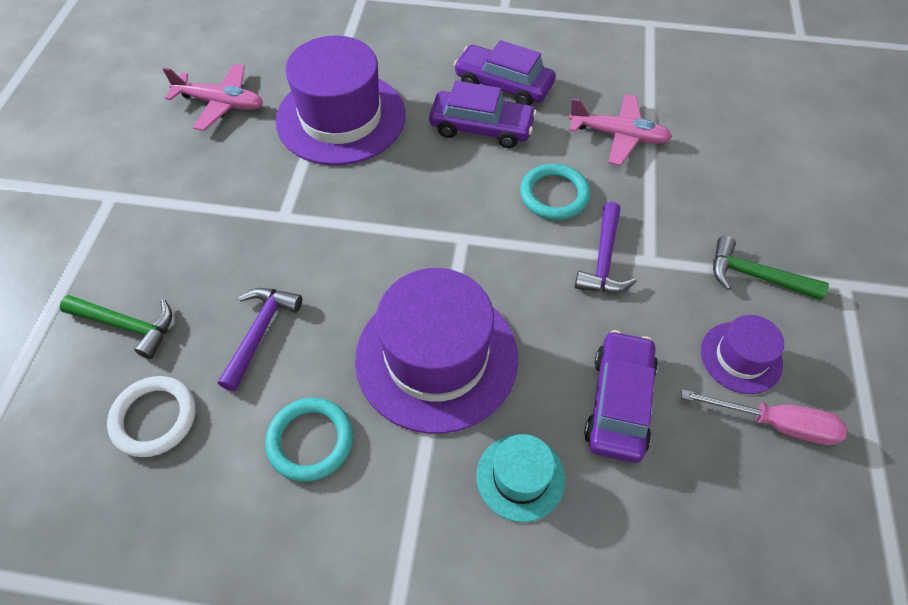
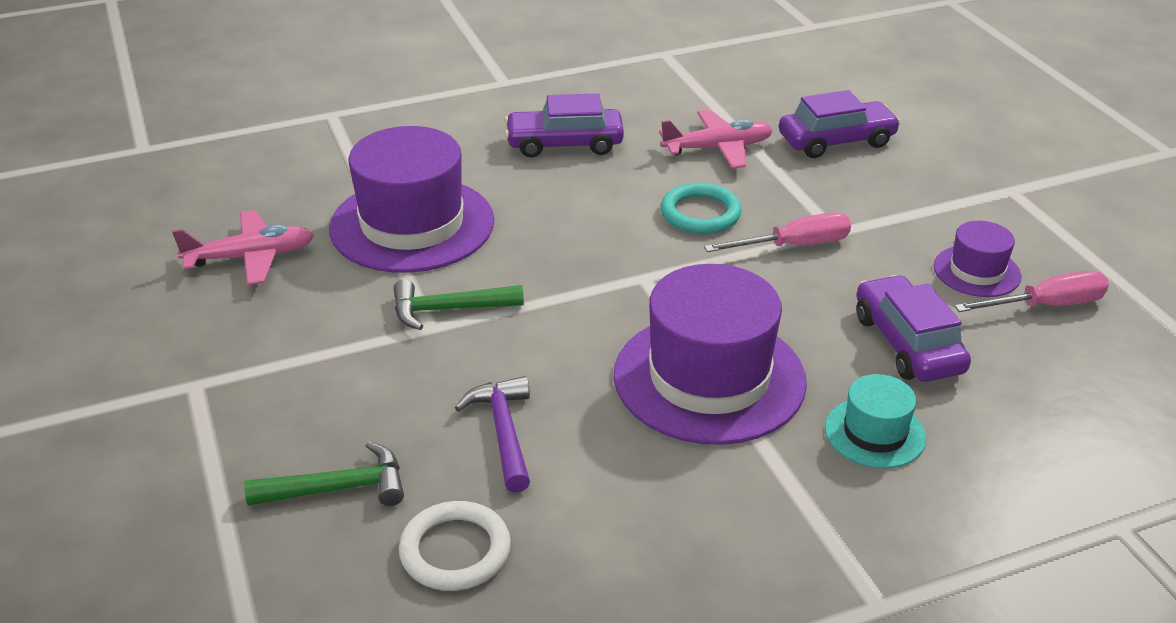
camera: 30 degrees left, 20 degrees down
turquoise ring [265,398,353,482] -> none
purple car [429,81,537,148] -> purple car moved to [779,90,901,158]
purple hammer [575,202,637,293] -> pink screwdriver [704,212,851,252]
green hammer [713,236,829,300] -> green hammer moved to [394,279,524,330]

